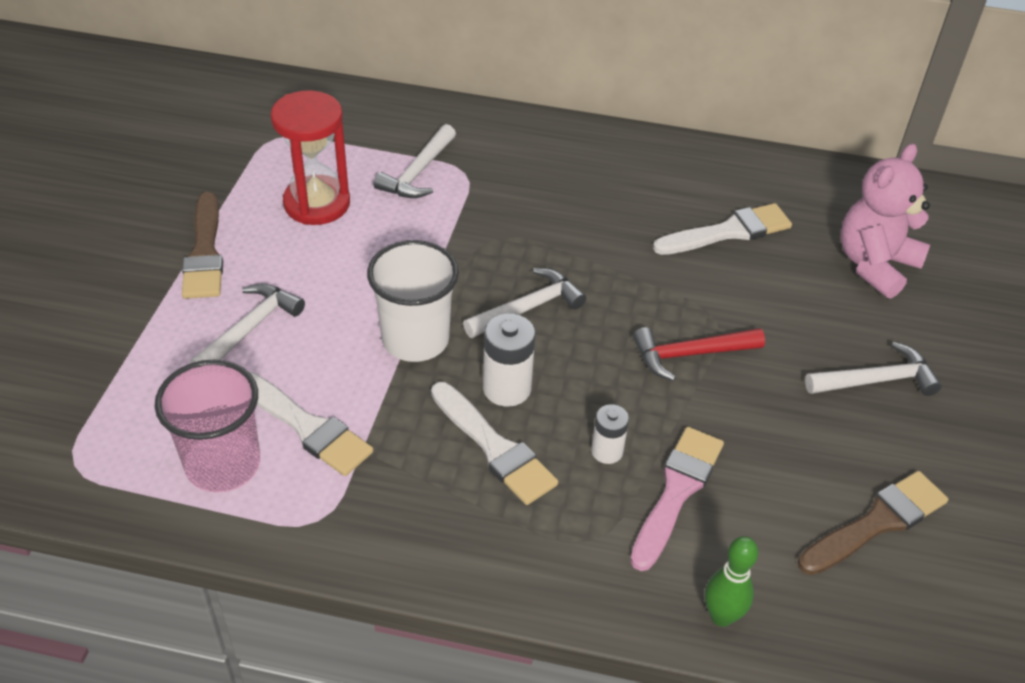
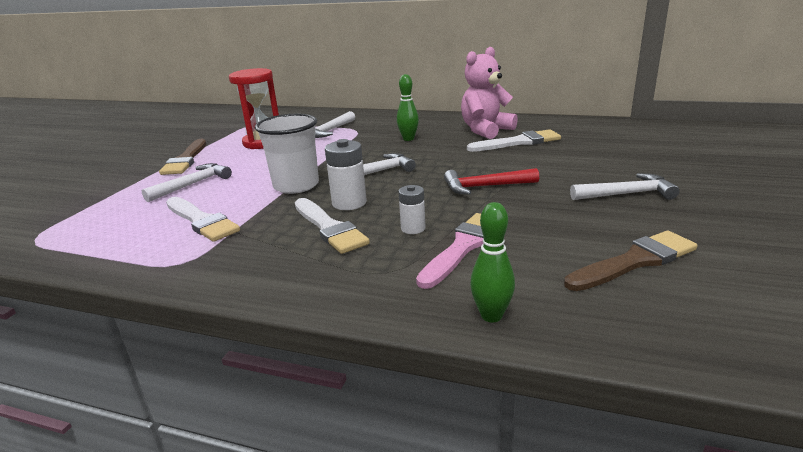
camera: 10 degrees right, 20 degrees down
pink cup [155,360,260,493] -> none
pink teddy bear [840,144,930,299] -> pink teddy bear moved to [461,47,518,139]
none -> green bowling pin [397,74,419,141]

